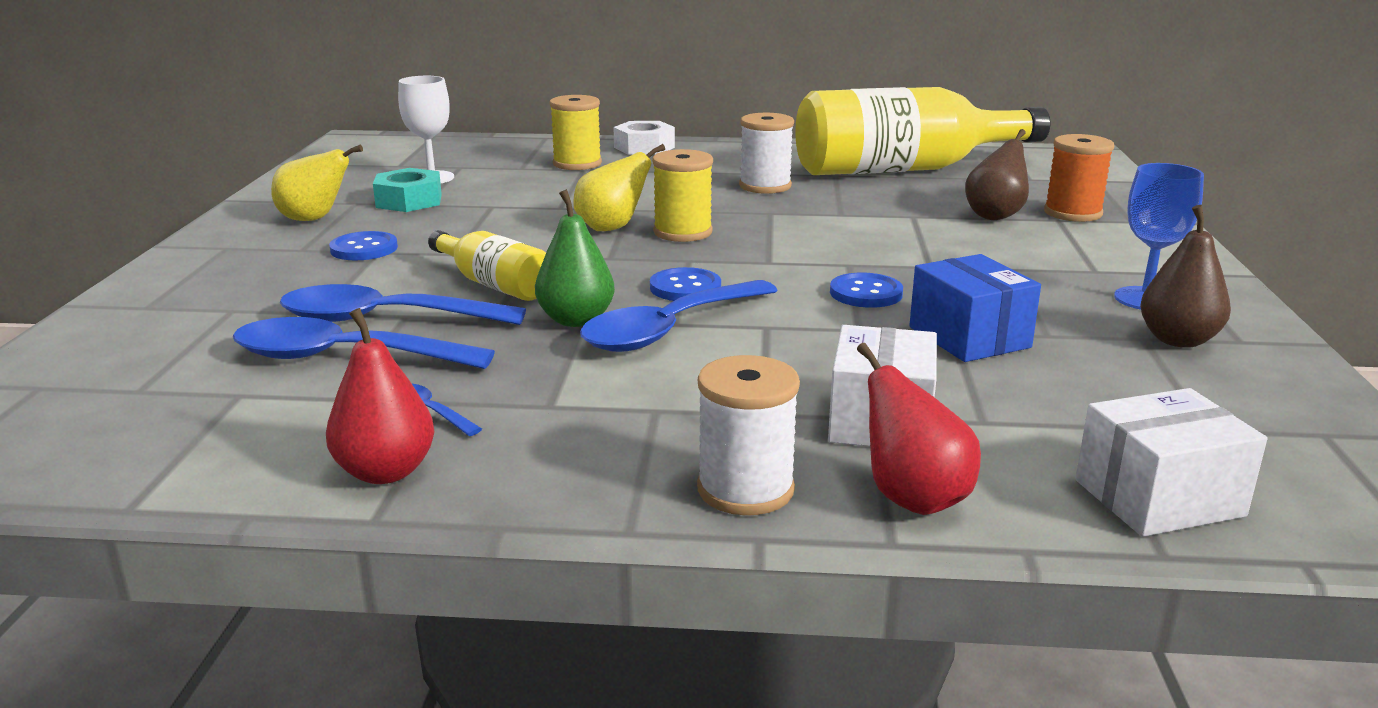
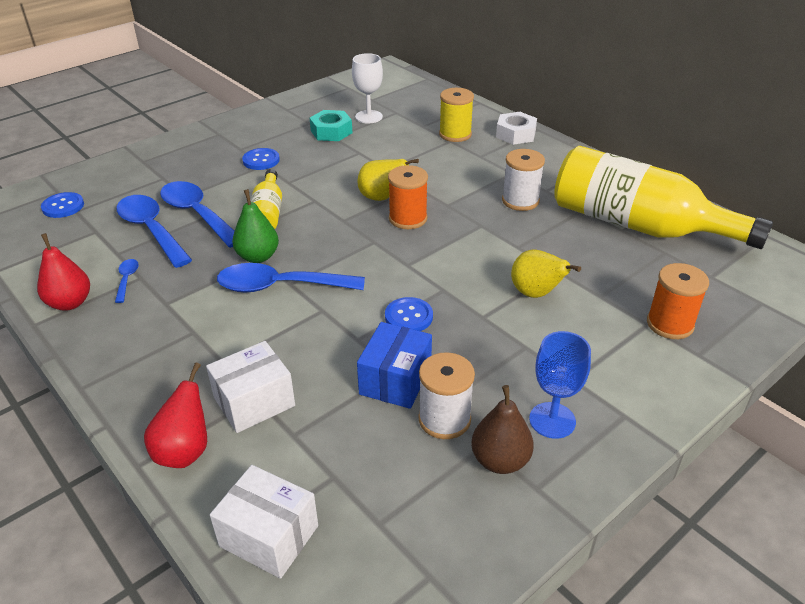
camera: 45 degrees right, 15 degrees up
yellow pear [271,145,363,221] -> yellow pear moved to [511,250,581,298]
blue button [650,267,721,301] -> blue button moved to [41,192,84,218]
yellow spool [652,149,713,242] -> orange spool [388,165,428,229]
white spool [697,355,800,515] -> white spool moved to [418,352,475,439]
brown pear [965,129,1029,220] -> none

